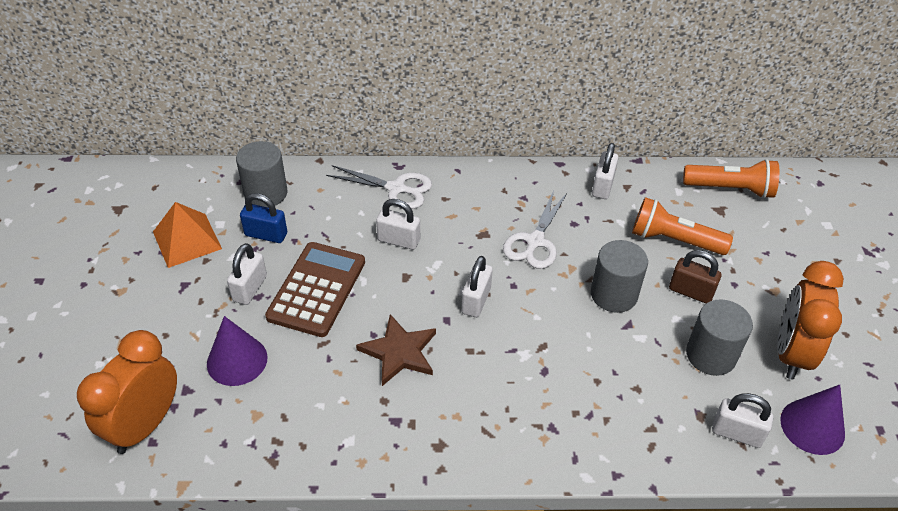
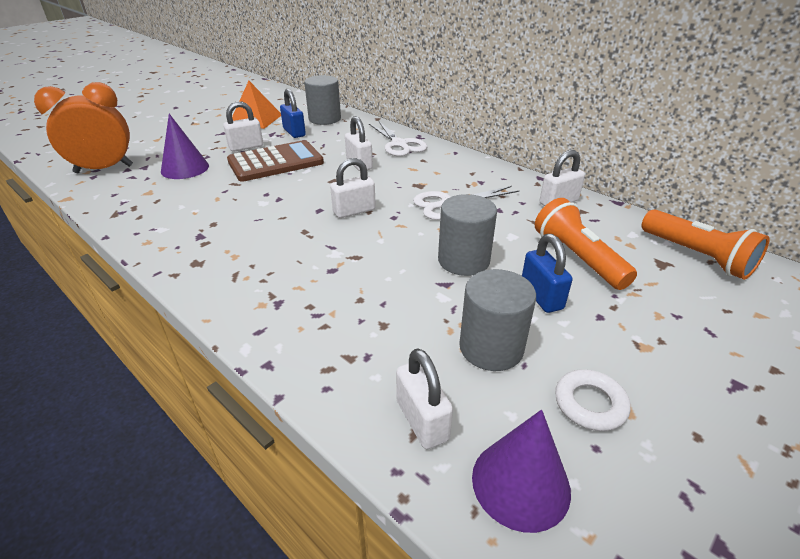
camera: 45 degrees right, 10 degrees down
brown star [356,314,436,386] -> none
brown padlock [669,250,722,303] -> blue padlock [522,234,573,313]
orange clock [777,261,843,380] -> white ring [555,369,630,431]

